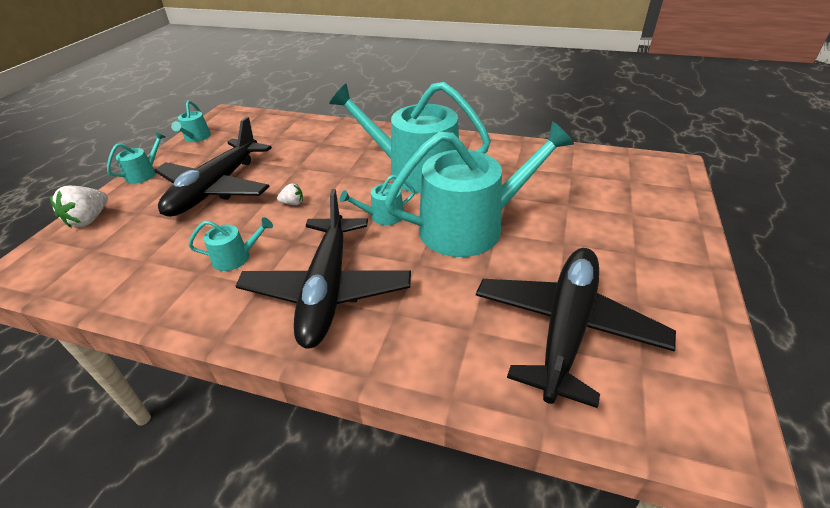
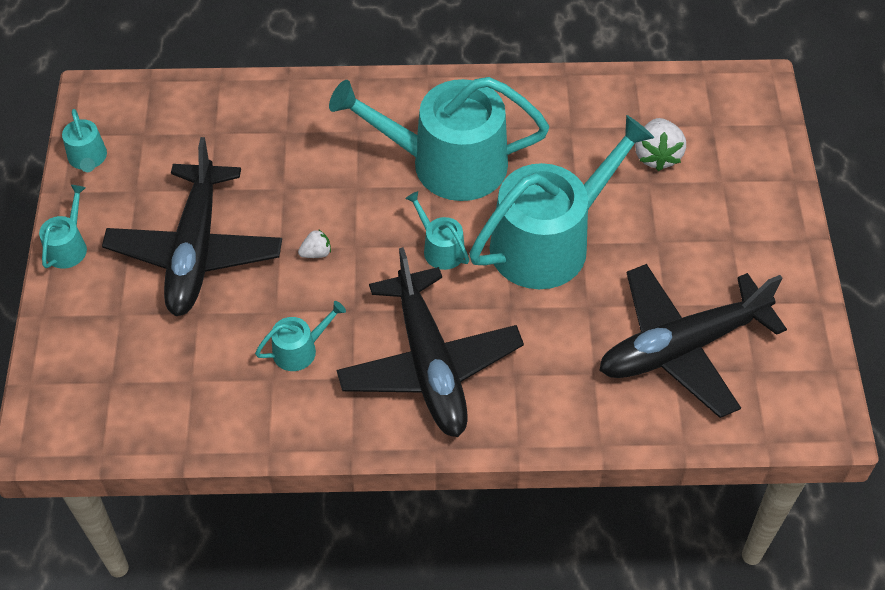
camera: 20 degrees left, 15 degrees up
white strawberry [50,186,108,228] -> white strawberry moved to [635,118,686,171]
turquoise watering can [340,175,415,225] -> turquoise watering can turned 90 degrees clockwise [405,191,469,270]
black plane [476,248,676,408] -> black plane turned 120 degrees counterclockwise [599,264,787,418]

